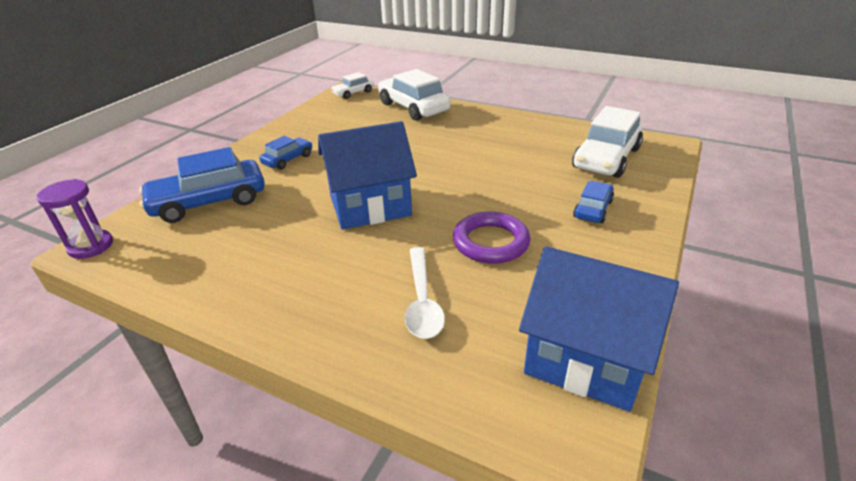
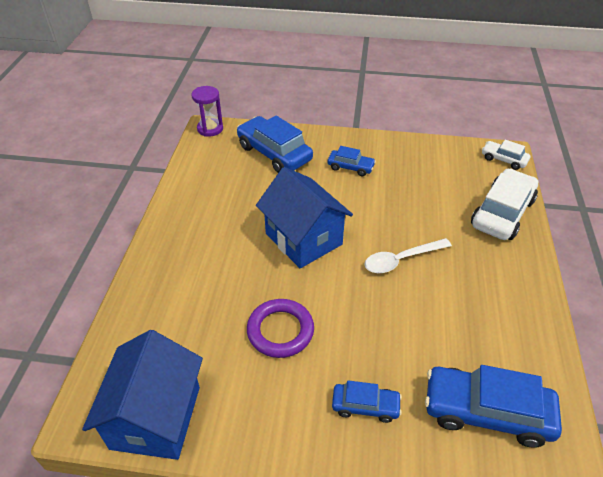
camera: 70 degrees right, 10 degrees up
white spoon [405,247,445,339] -> white spoon moved to [364,238,452,273]
white car [572,106,643,178] -> blue car [425,365,562,448]

